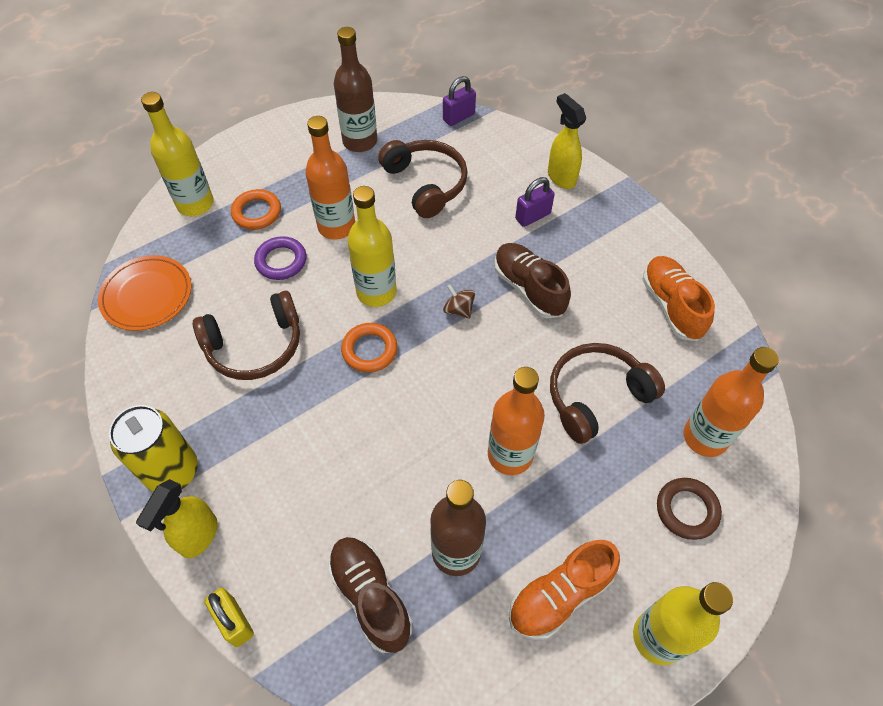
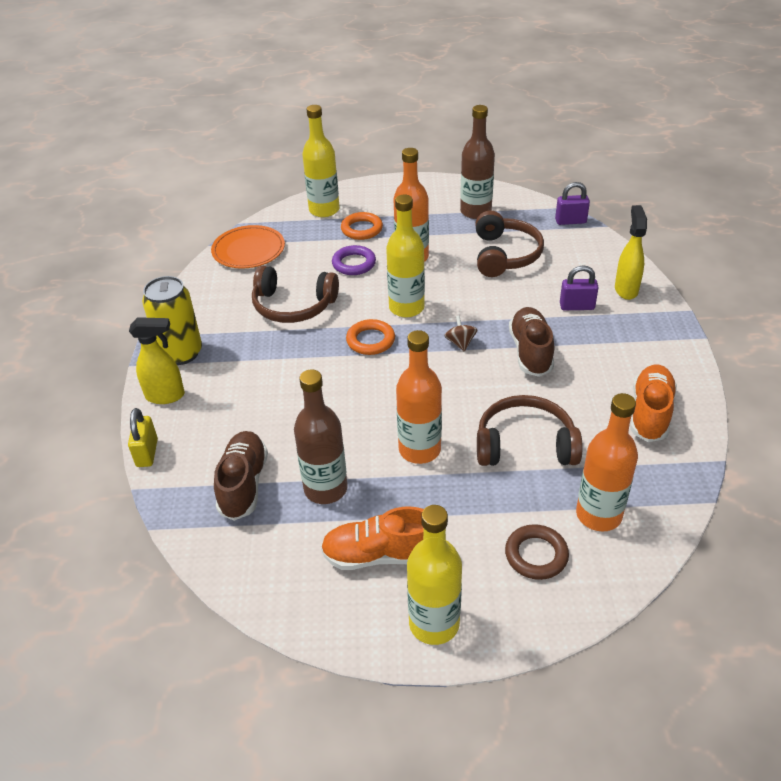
camera: 35 degrees right, 15 degrees down
yellow spray bottle [136,479,218,558] -> yellow spray bottle turned 150 degrees counterclockwise [129,317,185,404]

